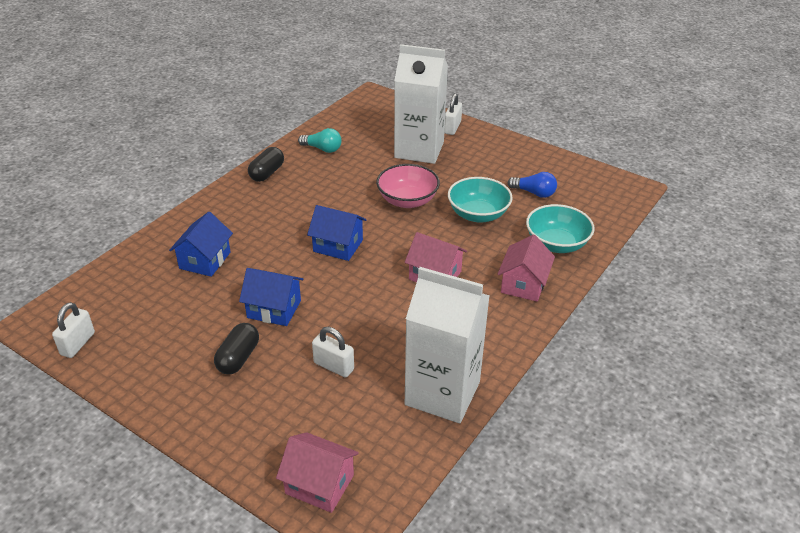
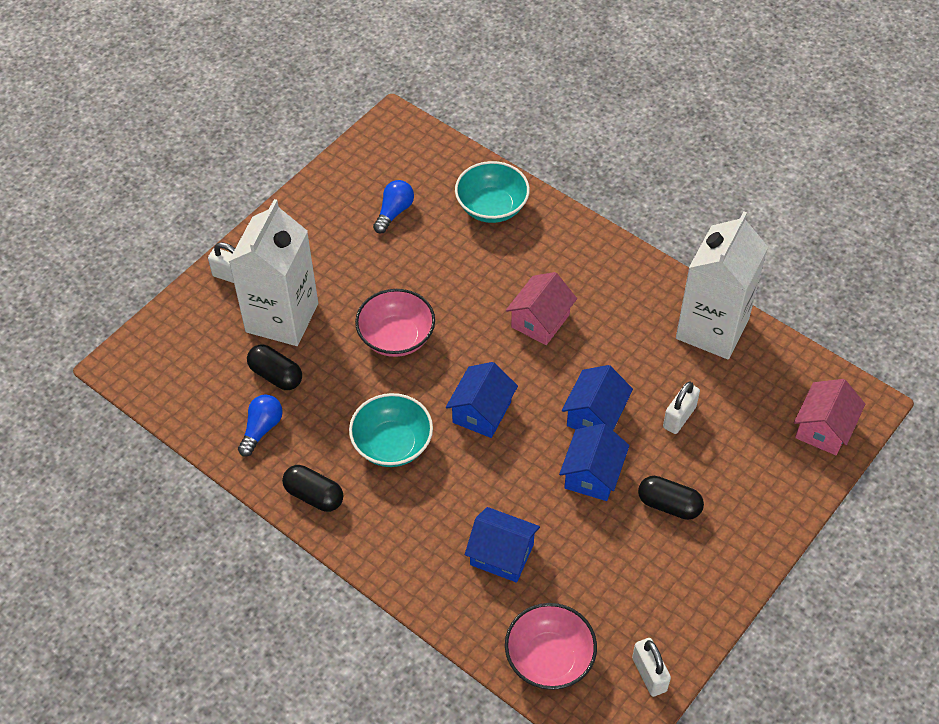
camera: 85 degrees left, 15 degrees up
white padlock [52,302,95,358] -> white padlock turned 45 degrees clockwise [632,638,671,697]
turquoise light bulb [298,128,342,153] -> blue light bulb [238,395,283,457]
turquoise bowl [448,177,513,222] -> turquoise bowl moved to [349,393,433,467]
pink house [498,234,555,302] -> none
none -> black capsule [247,345,302,390]
none -> pink bowl [505,603,597,690]
none -> blue house [562,365,633,430]

